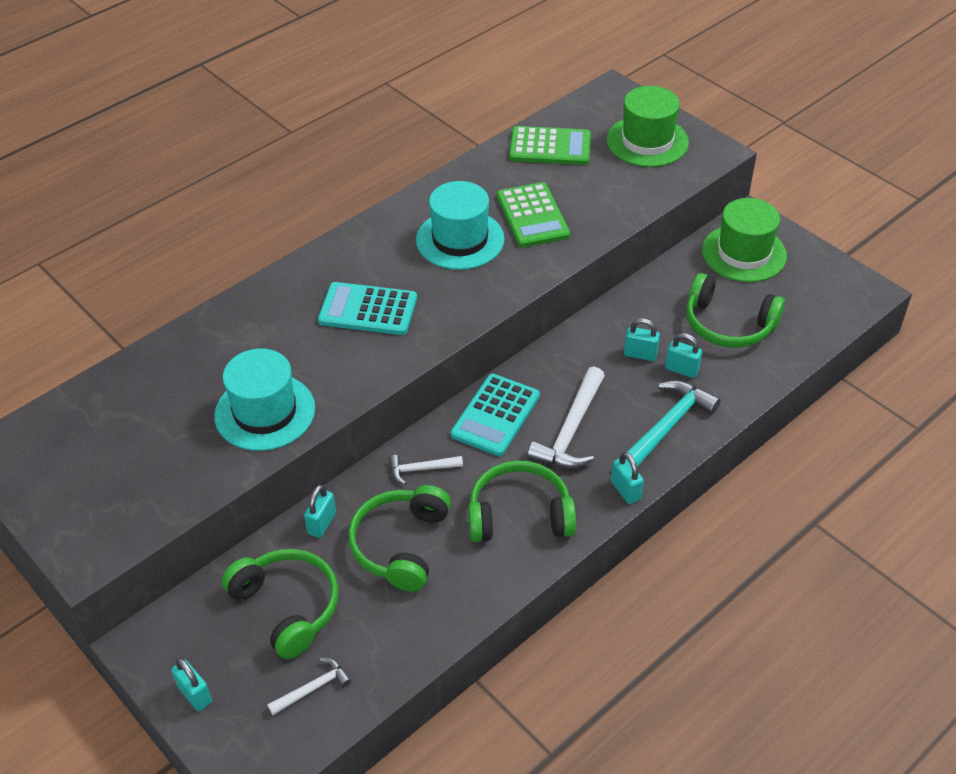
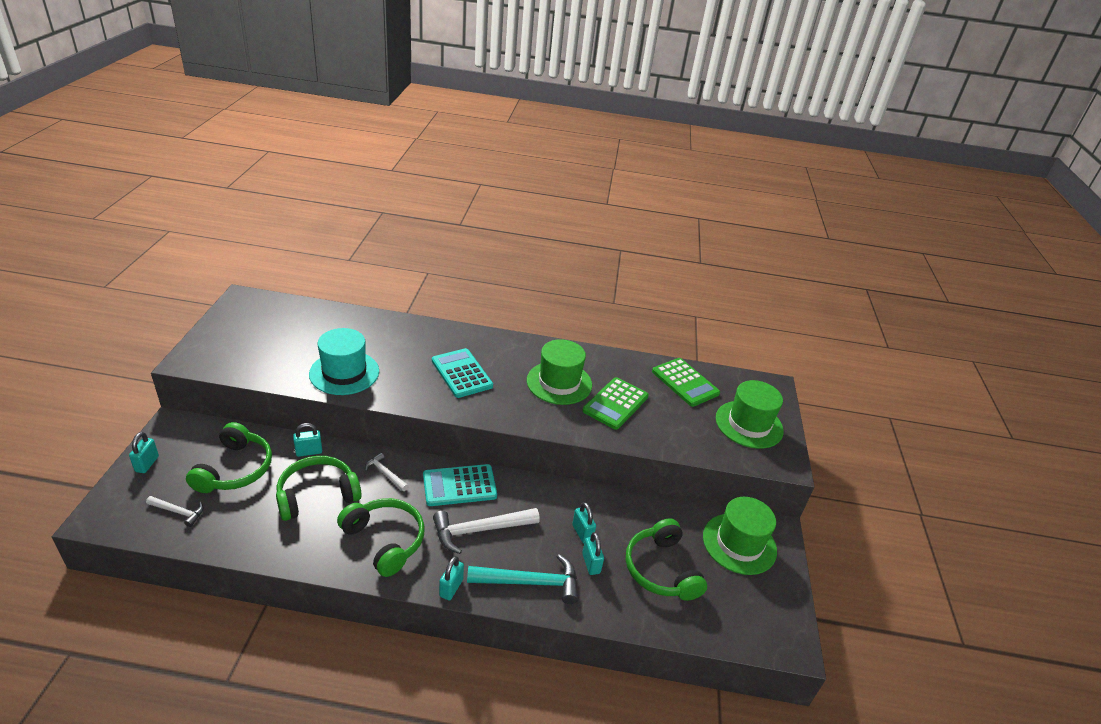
camera: 45 degrees right, 10 degrees down
turquoise hat [416,181,505,270] -> green hat [527,339,592,405]

